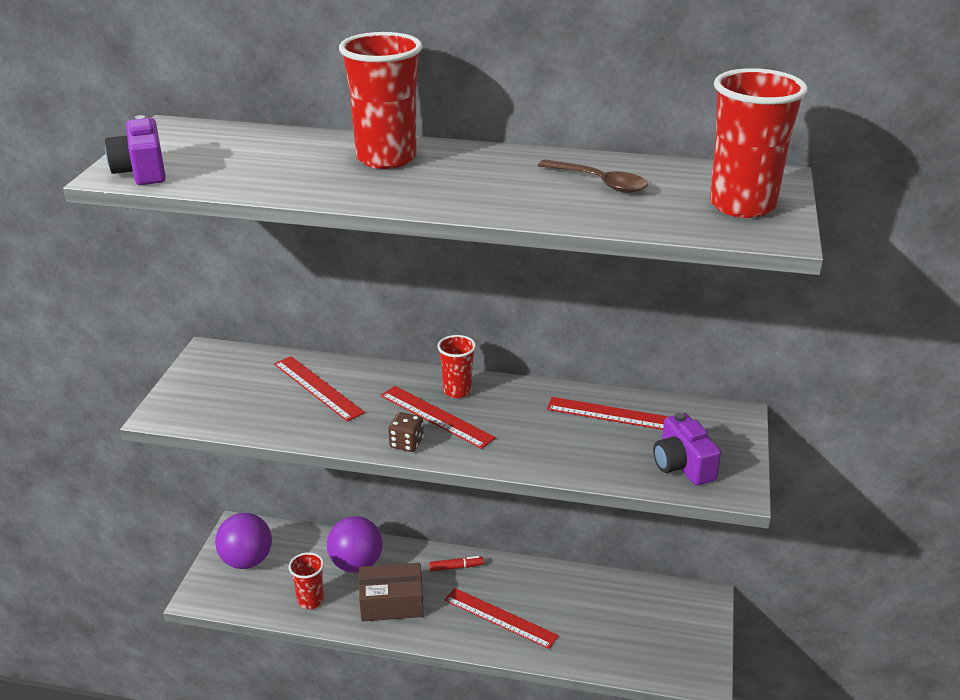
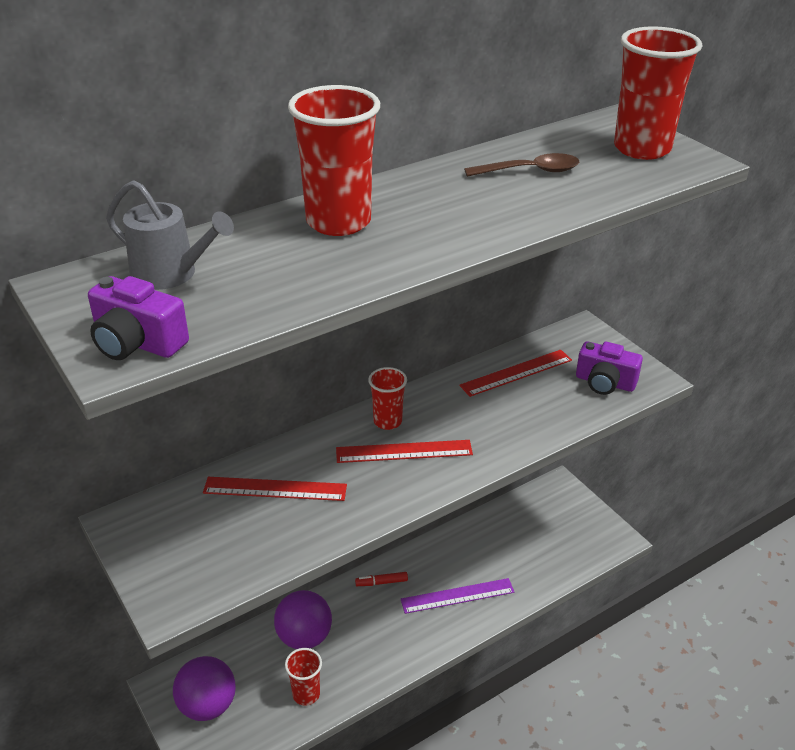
camera: 45 degrees left, 5 degrees up
brown box [359,563,424,622] -> none
brown dice [388,412,424,452] -> none
red marker [429,556,483,572] -> red marker turned 135 degrees counterclockwise [355,572,408,586]
red ruler [444,588,559,649] -> purple ruler [401,578,514,614]
none -> grey watering can [106,180,234,290]

